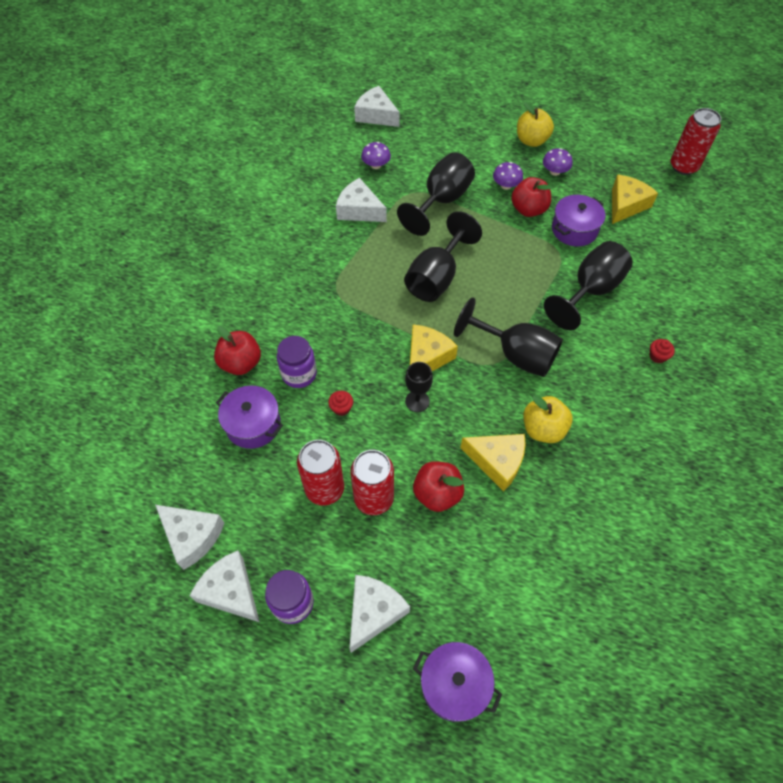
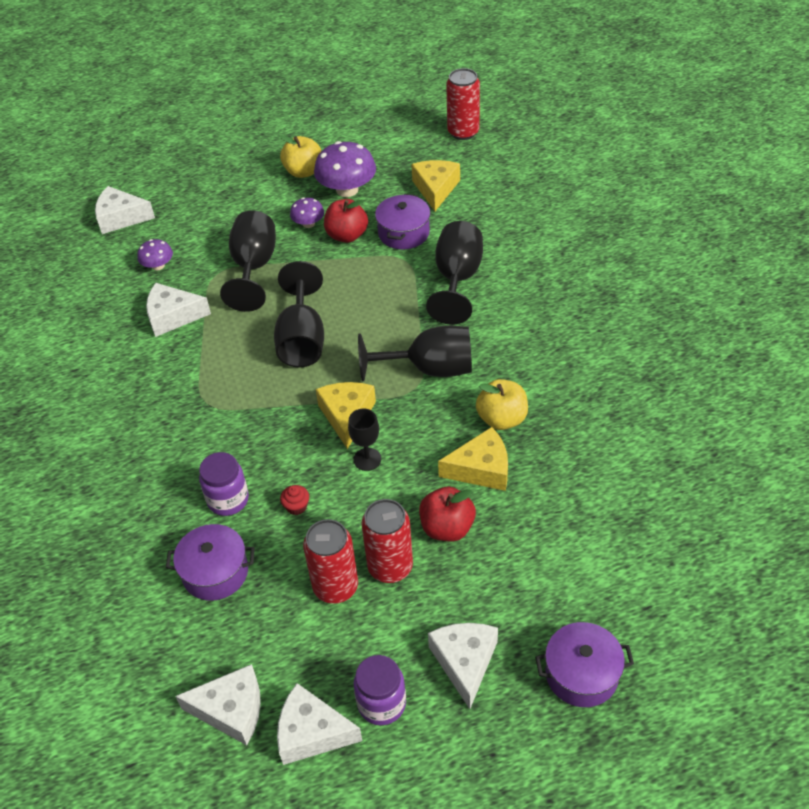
camera: 30 degrees left, 10 degrees down
red apple [214,326,261,375] -> none
purple mushroom [543,148,573,176] -> purple mushroom [314,141,376,197], size x1.85
red cupcake [649,339,675,364] -> none

